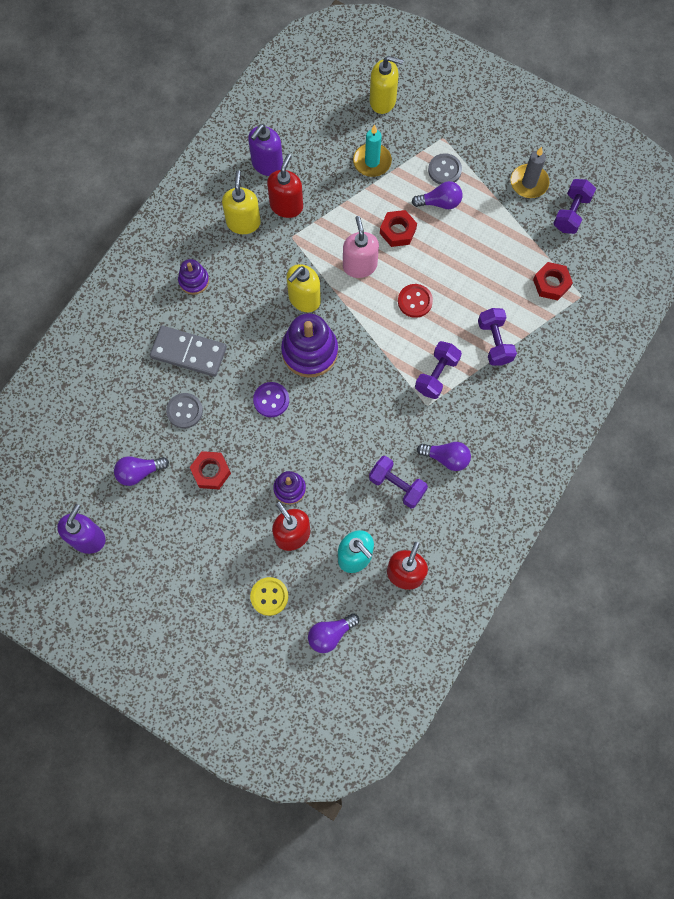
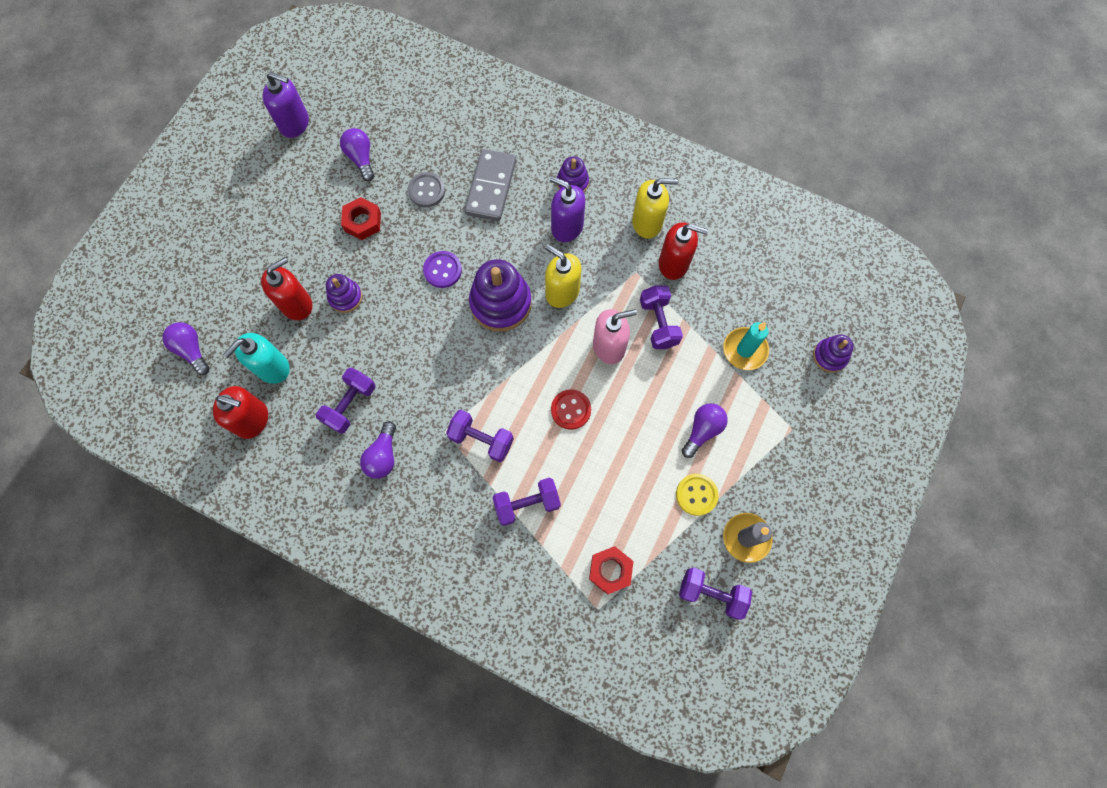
camera: 85 degrees right, 0 degrees up
purple soap dispenser [248,124,283,176] -> purple soap dispenser moved to [550,176,585,242]
yellow button [250,577,288,616] -> yellow button moved to [676,474,719,516]
yellow soap dispenser [370,56,404,114] -> purple stacking toy [813,334,854,373]
red nut [380,210,417,247] -> none
purple light bulb [412,181,462,209] -> purple light bulb turned 135 degrees counterclockwise [682,403,728,458]
grey button [428,153,462,185] -> none
none -> purple dumbbell [640,285,683,349]

